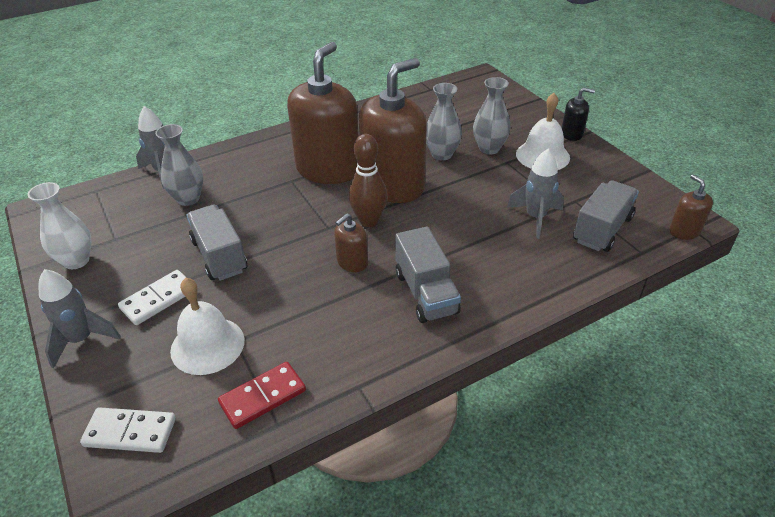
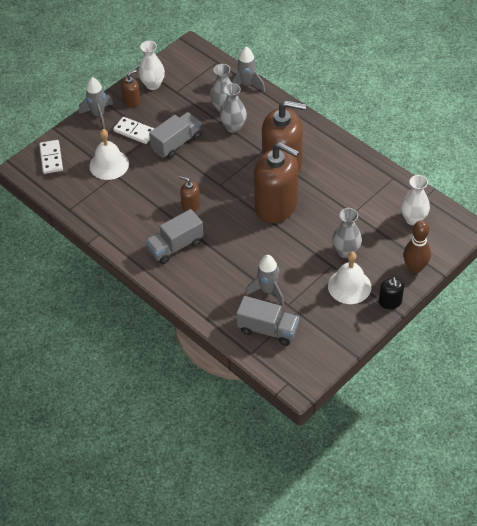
camera: 75 degrees right, 10 degrees up
red domino [218,362,306,429] -> none
brown bowling pin [349,134,388,227] -> brown bowling pin moved to [403,220,431,273]
grey vase [426,83,462,161] -> grey vase moved to [220,83,247,133]
brown soap dispenser [669,174,713,240] -> brown soap dispenser moved to [121,70,141,107]
none -> white vase [401,175,430,226]

